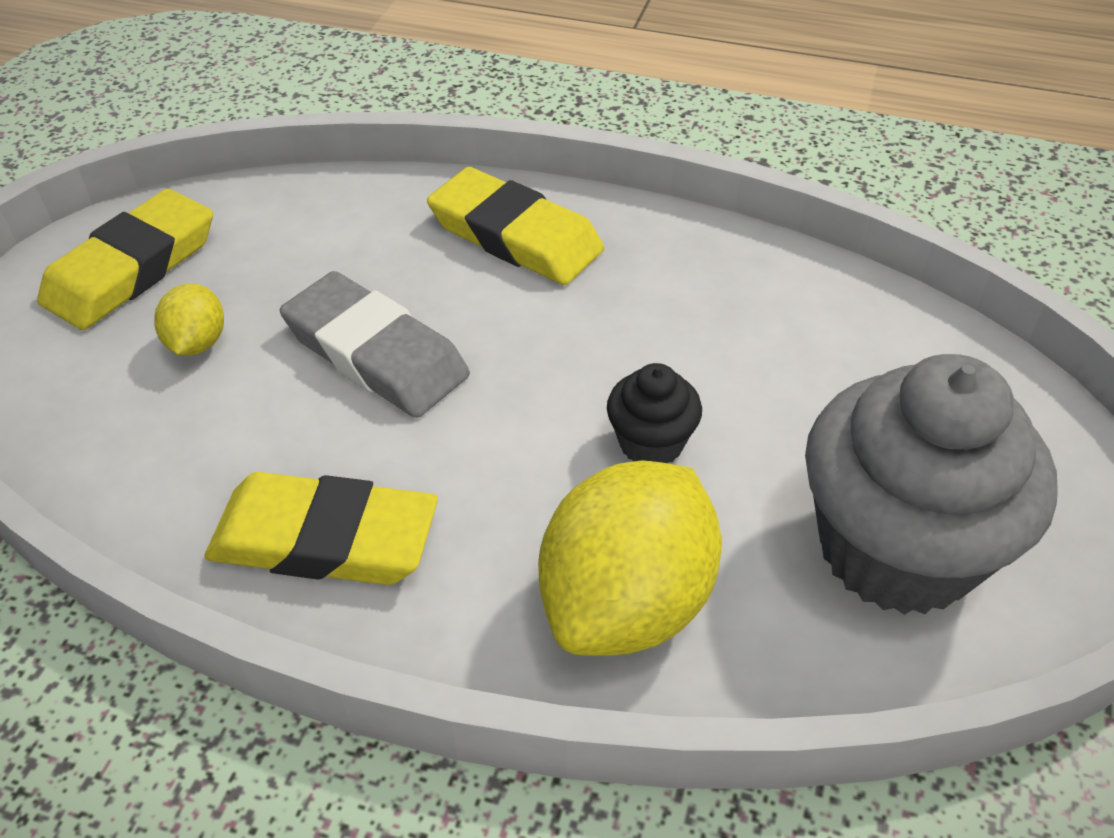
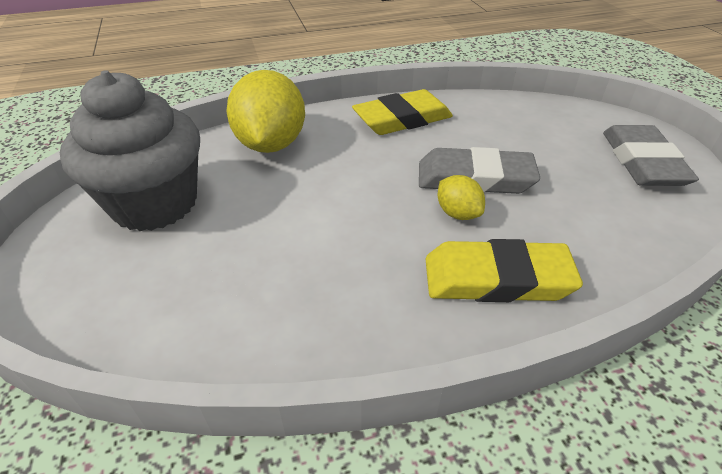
camera: 145 degrees right, 5 degrees down
yellow eraser [37,189,213,330] -> grey eraser [603,125,699,186]
yellow lemon [155,283,224,356] -> yellow lemon moved to [437,175,485,220]
black cupcake [607,363,702,463] -> none

